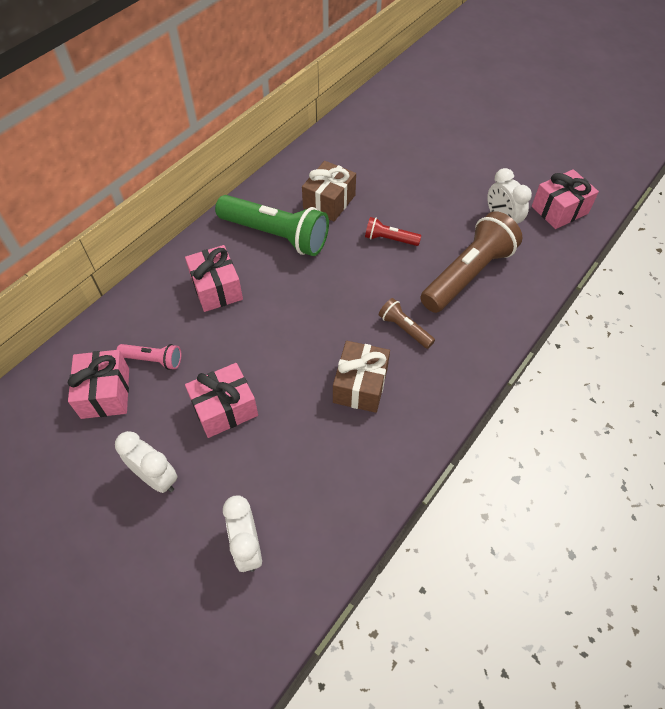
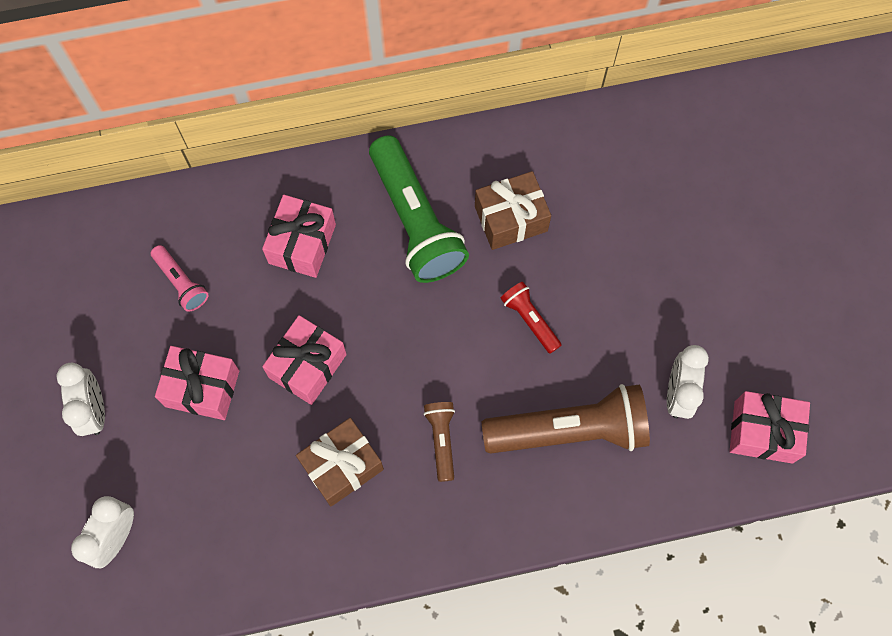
camera: 40 degrees right, 15 degrees up
pink gift [68,350,129,419] -> pink gift moved to [262,315,347,405]

